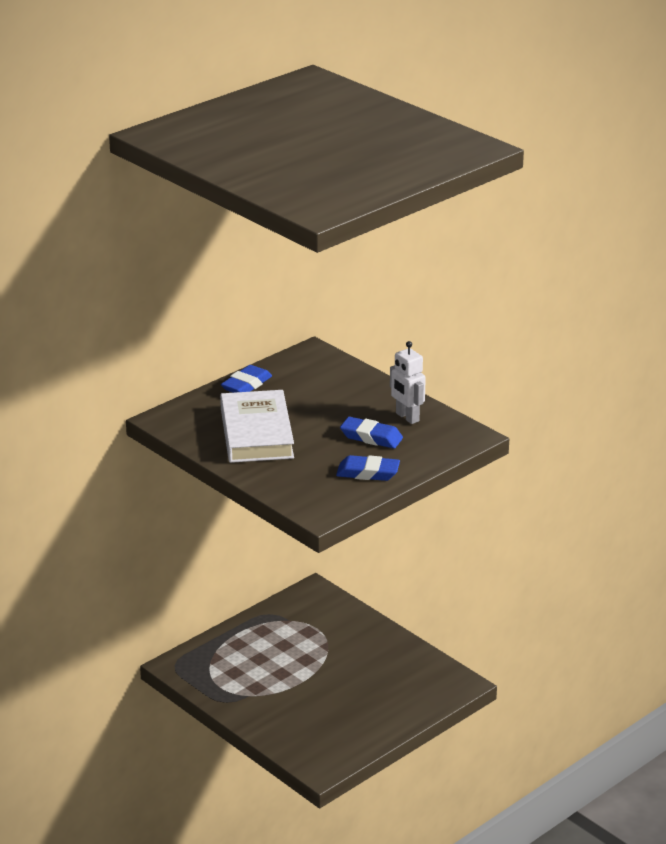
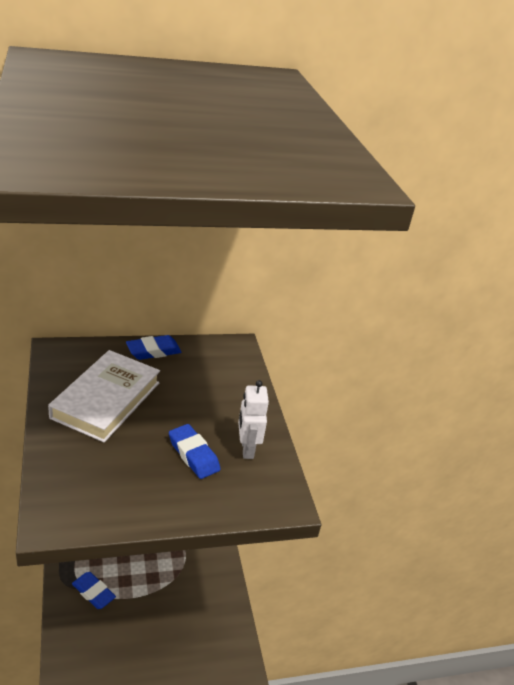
camera: 25 degrees right, 5 degrees up
blue eraser [336,455,400,481] -> blue eraser moved to [72,572,116,609]

